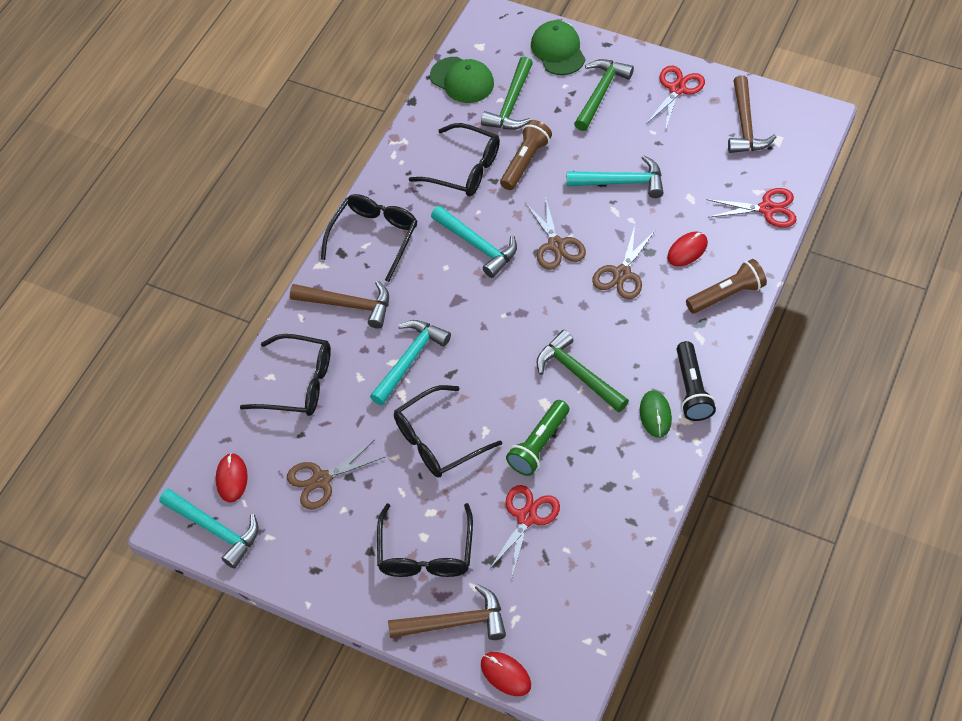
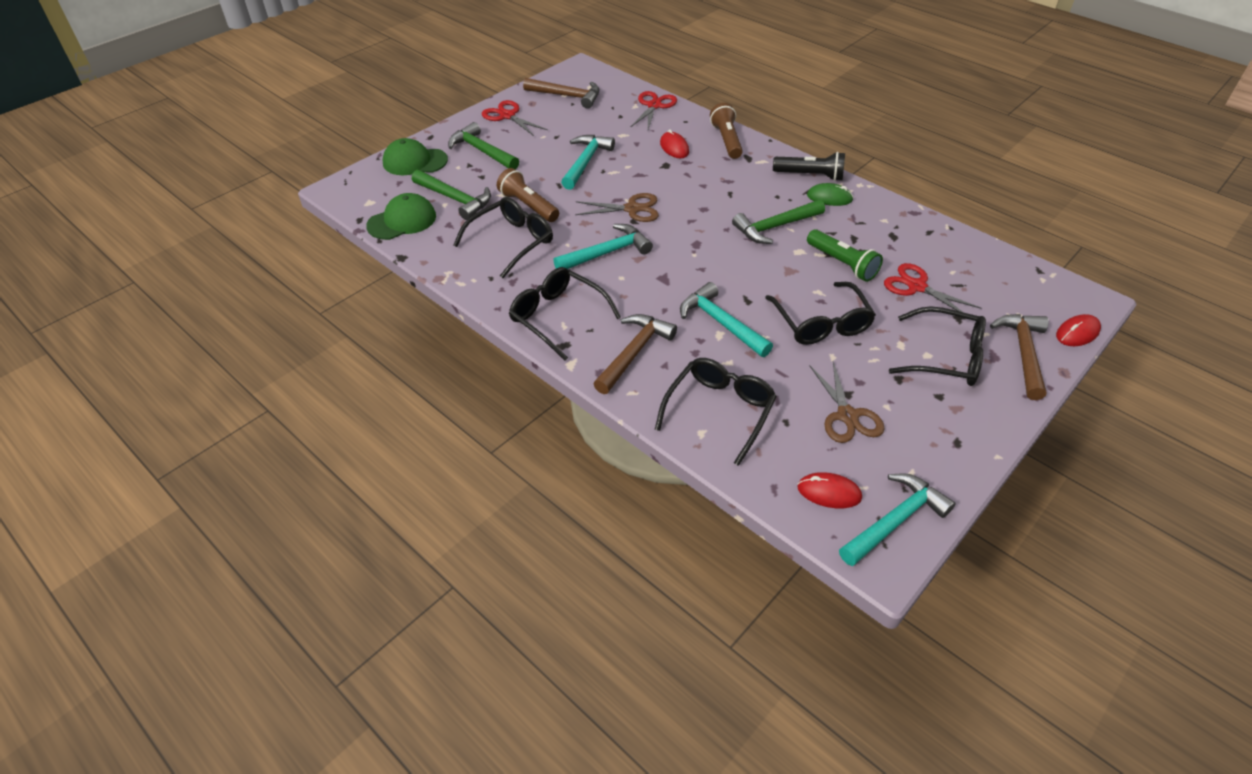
camera: 75 degrees left, 10 degrees down
brown scissors [592,226,655,299] -> none

